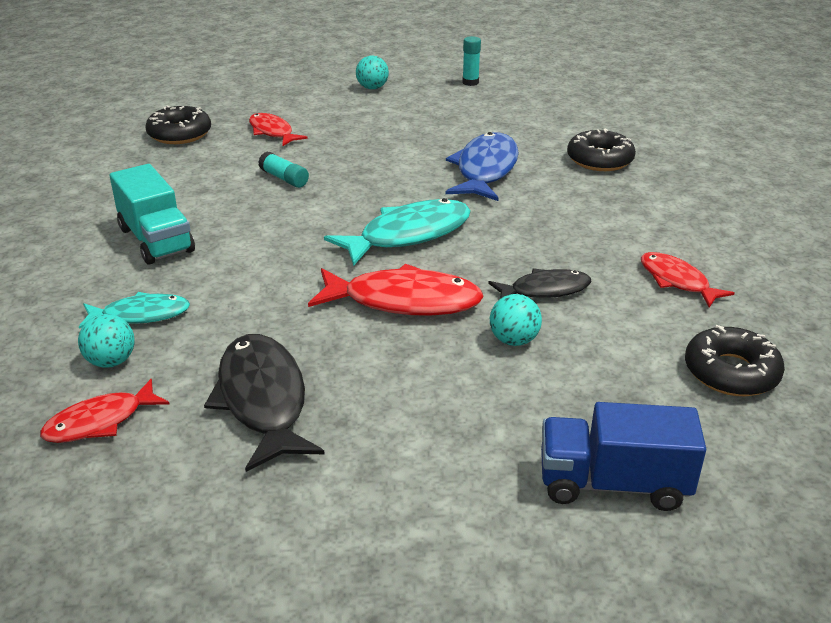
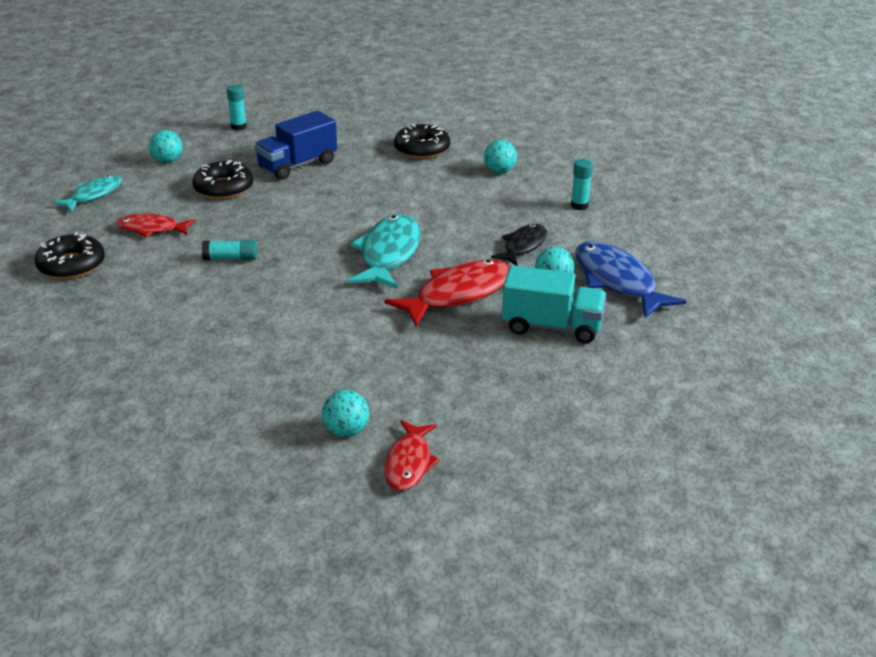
camera: 45 degrees left, 0 degrees up
turquoise fish [79,292,190,329] -> turquoise fish moved to [53,175,122,212]
turquoise truck [110,164,195,265] -> turquoise truck moved to [502,265,606,343]
black fish [204,334,325,472] -> none
blue fish [446,132,519,201] -> blue fish moved to [575,241,687,318]
blue truck [541,402,706,511] -> blue truck moved to [254,111,337,180]
red fish [641,252,735,308] -> turquoise glue stick [571,159,593,210]
black donut [685,325,785,396] -> black donut moved to [192,160,253,199]
none -> turquoise ball [484,140,517,174]

